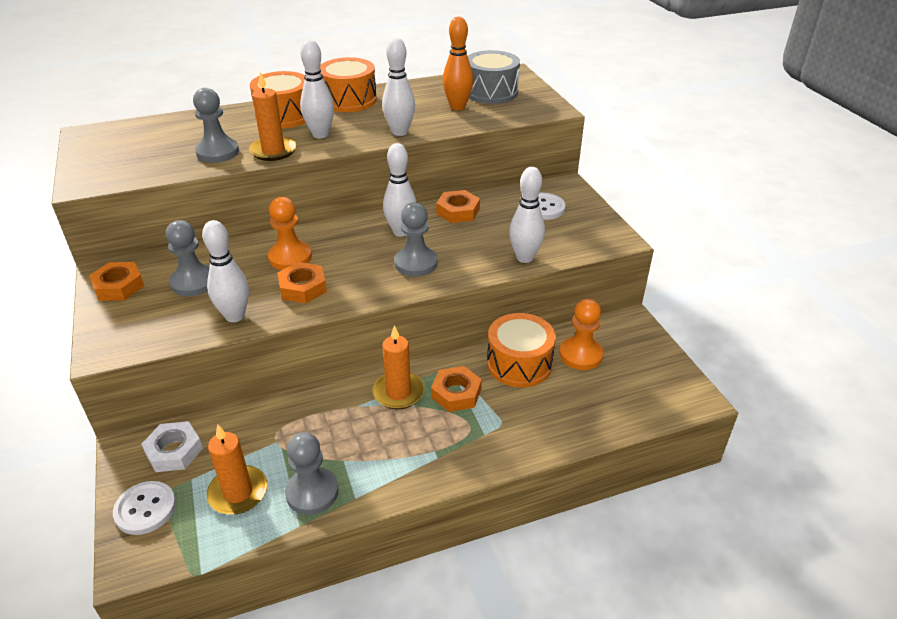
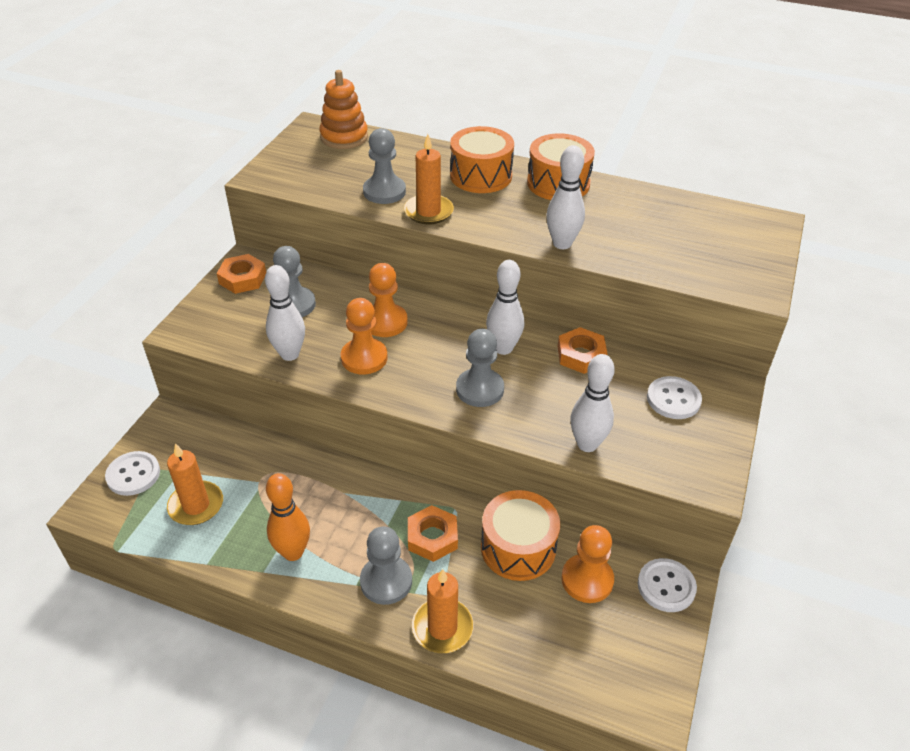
camera: 40 degrees right, 5 degrees up
white nut [141,421,203,472] -> none
orange nut [277,262,327,303] -> orange pawn [341,298,388,375]
grey pawn [285,432,338,515] -> grey pawn moved to [360,526,412,605]
white bowling pin [300,40,334,138] -> none
orange candle [372,325,424,409] -> orange candle moved to [412,569,473,653]
orange bowling pin [442,17,474,110] -> orange bowling pin moved to [266,473,310,561]
grey drum [468,50,520,104] -> none
none -> orange stacking toy [319,70,368,149]
none -> white button [638,558,697,612]

